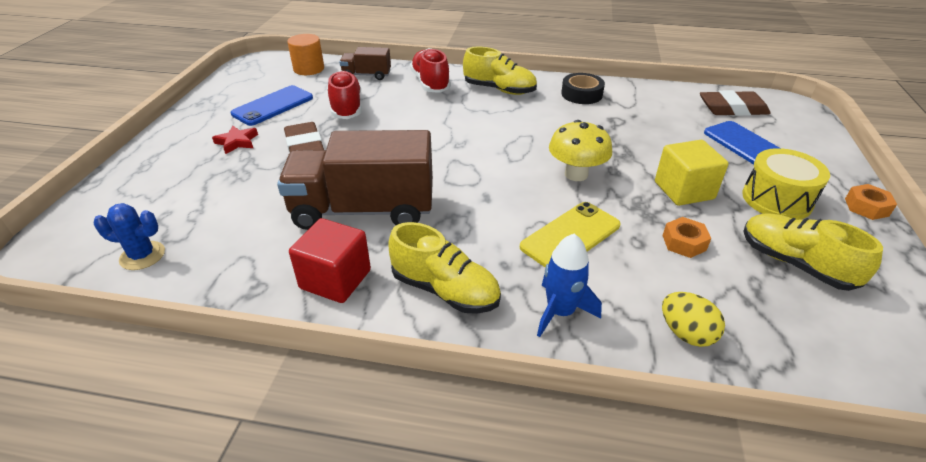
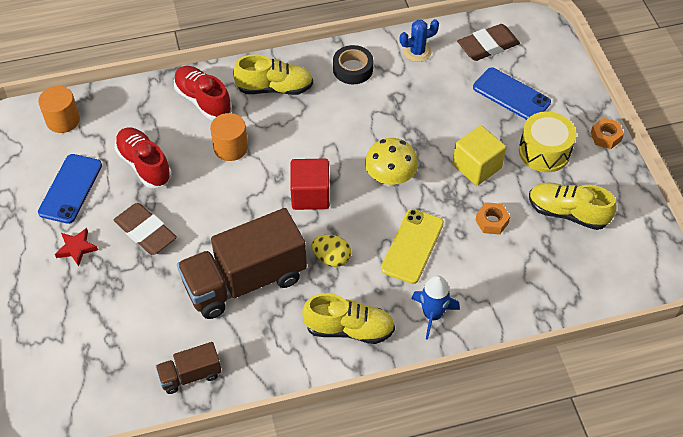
camera: 25 degrees left, 15 degrees up
blue cactus [94,203,165,270] -> blue cactus moved to [400,19,439,62]
red cube [289,218,371,303] -> red cube moved to [290,159,330,210]
brown truck [339,47,391,80] -> brown truck moved to [156,342,222,394]
yellow egg [662,292,725,347] -> yellow egg moved to [312,235,351,267]
none -> orange cylinder [210,113,248,161]

